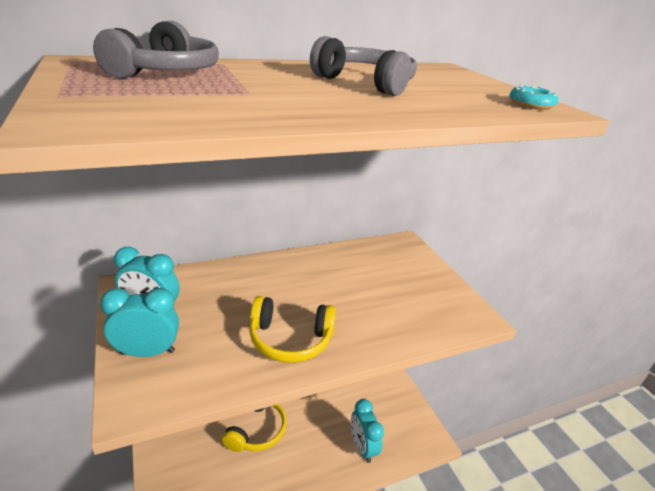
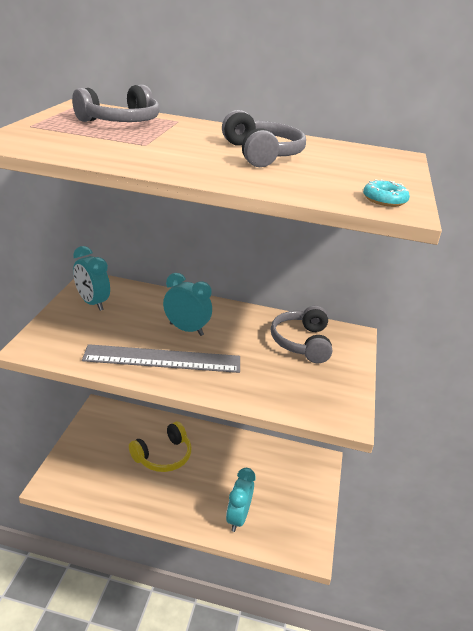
camera: 35 degrees right, 0 degrees up
turquoise clock [100,288,179,357] -> turquoise clock moved to [163,273,212,336]
yellow headphones [249,296,336,363] -> grey ruler [82,344,240,373]
none -> grey headphones [271,306,332,363]

